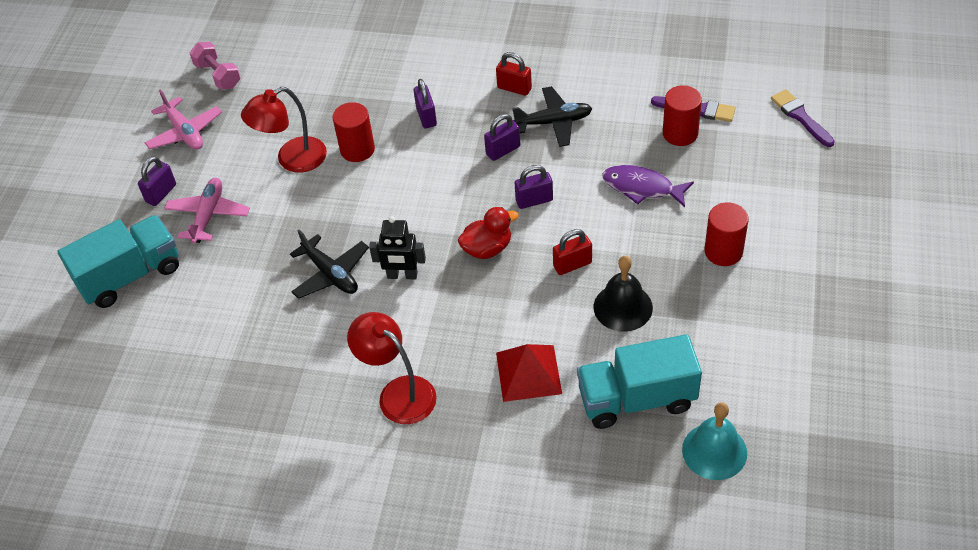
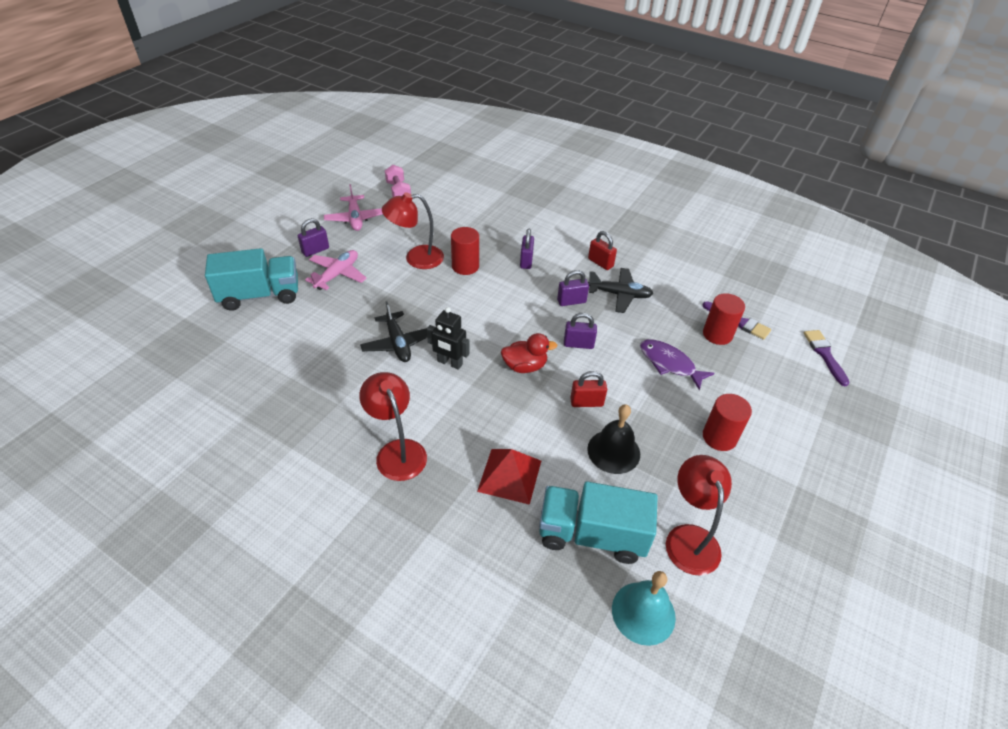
camera: 15 degrees right, 5 degrees down
none -> red lamp [666,455,732,576]

